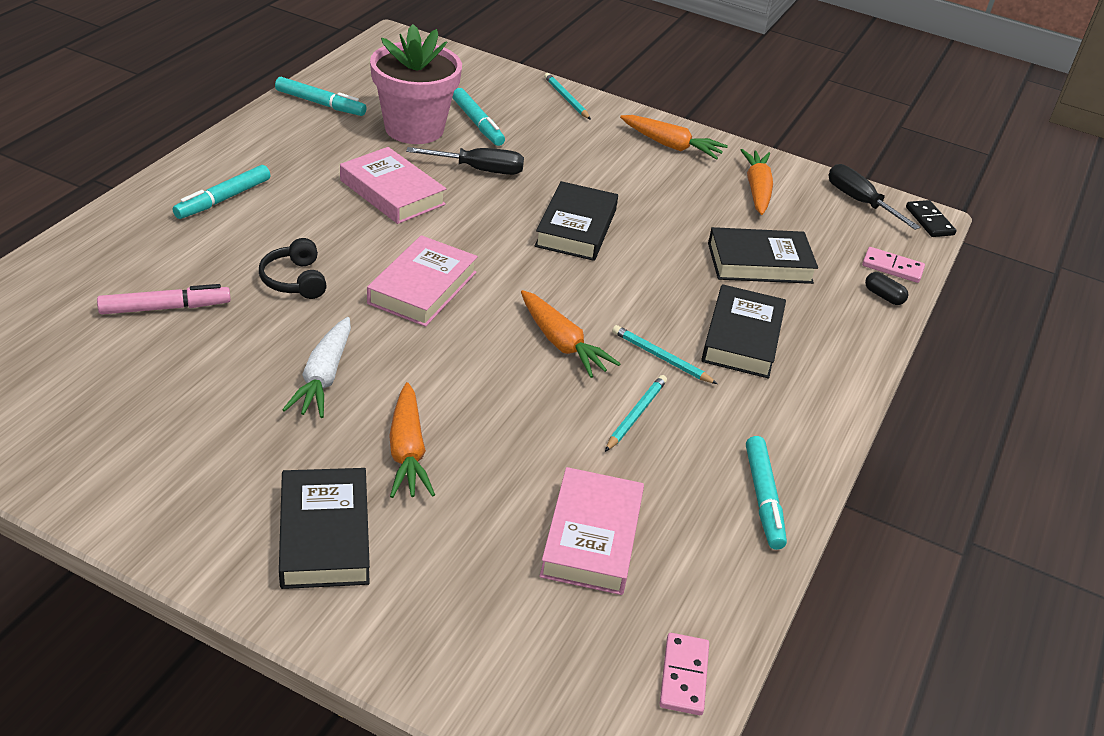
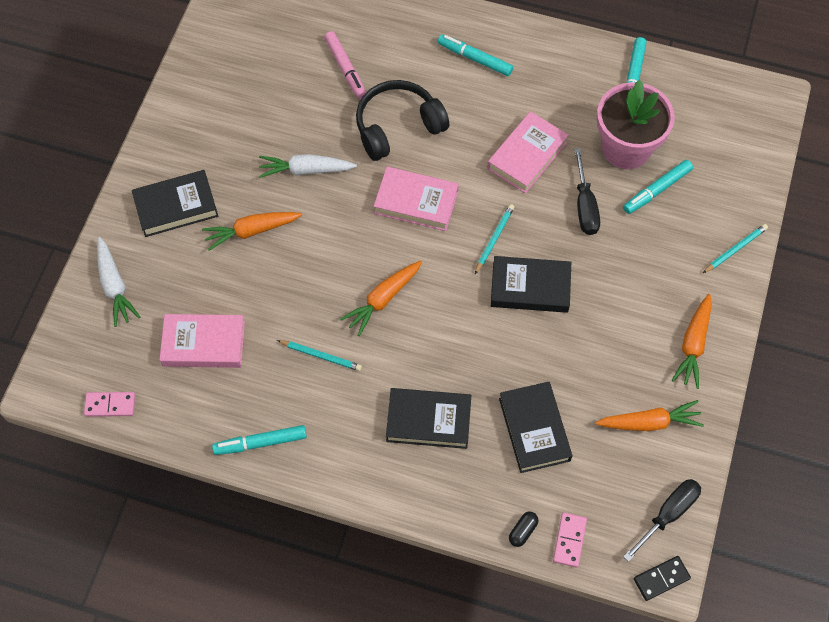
camera: 85 degrees right, 25 degrees up
black headphones [259,238,327,299] -> black headphones [356,80,449,161], size x1.76
turquoise pencil [612,325,717,384] -> turquoise pencil moved to [475,204,514,274]
none -> white carrot [97,237,140,327]

